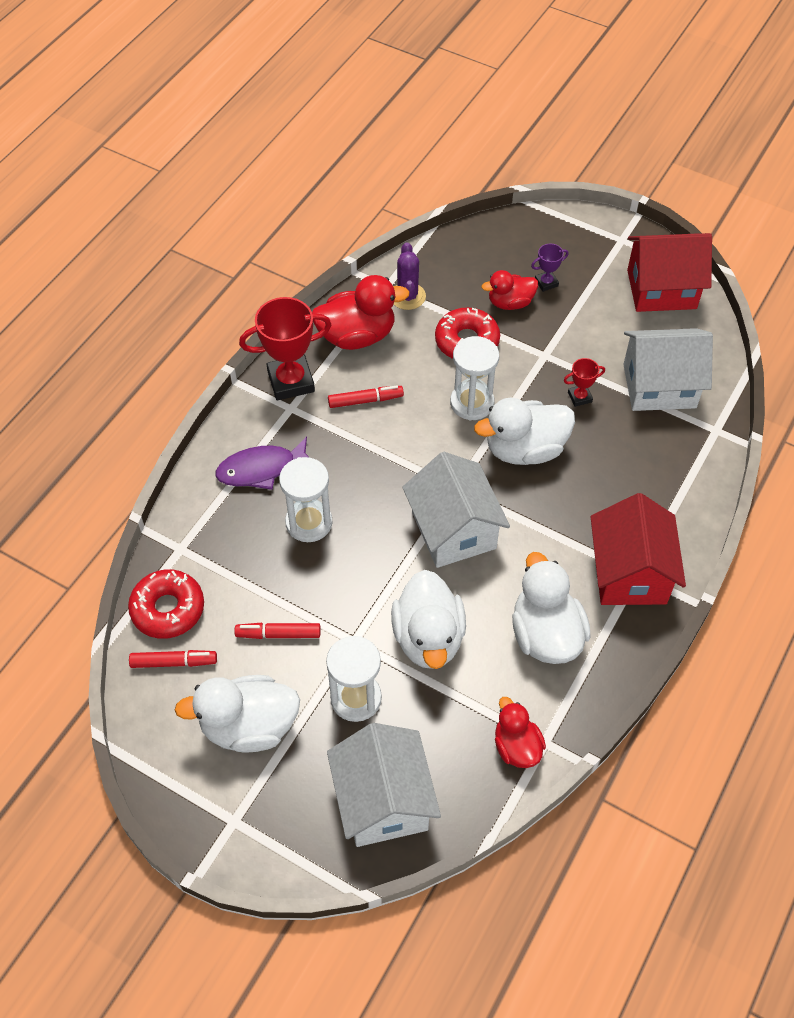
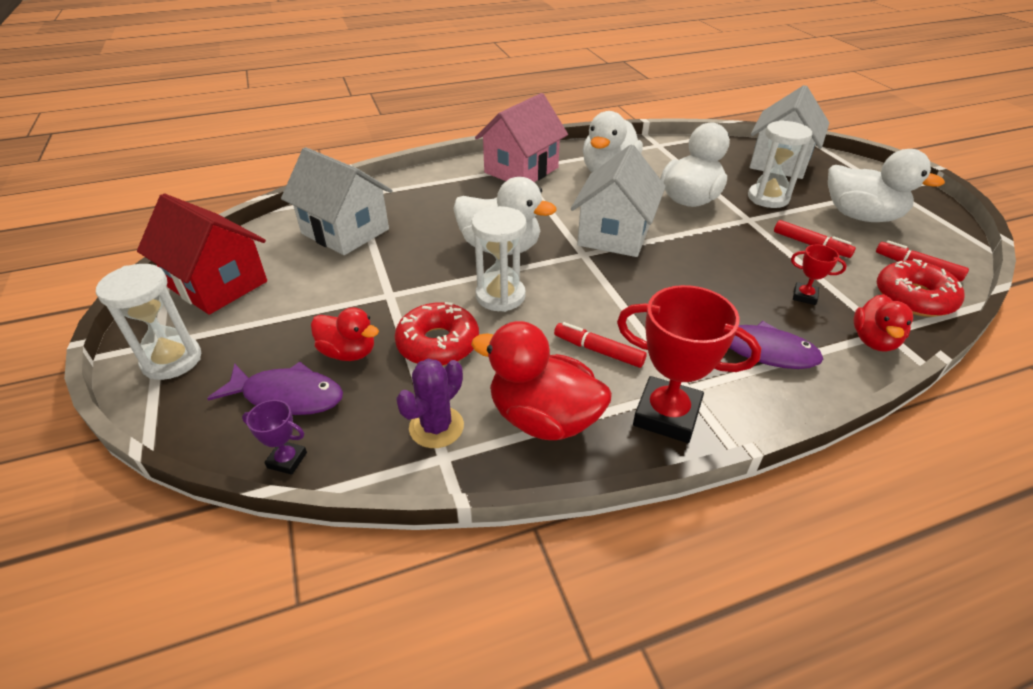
camera: 140 degrees left, 15 degrees down
white hourglass [279,457,333,542] -> white hourglass moved to [96,264,201,380]
red duck [495,697,546,768] -> red duck moved to [854,294,913,352]
purple trophy [531,244,568,292] -> purple trophy moved to [242,400,307,475]
red trophy [563,358,605,407] -> red trophy moved to [791,244,847,305]
red house [591,493,686,605] -> pink house [475,93,568,182]
none -> purple fish [207,362,343,415]

